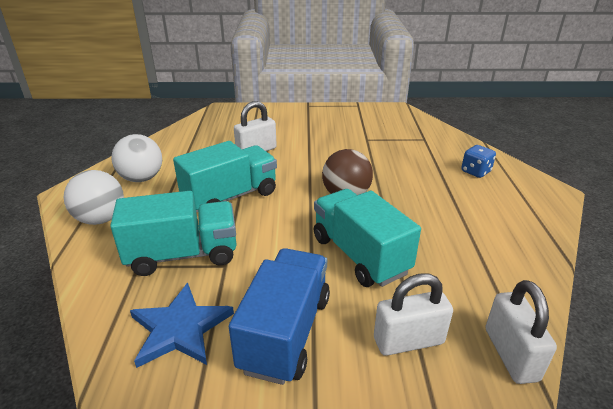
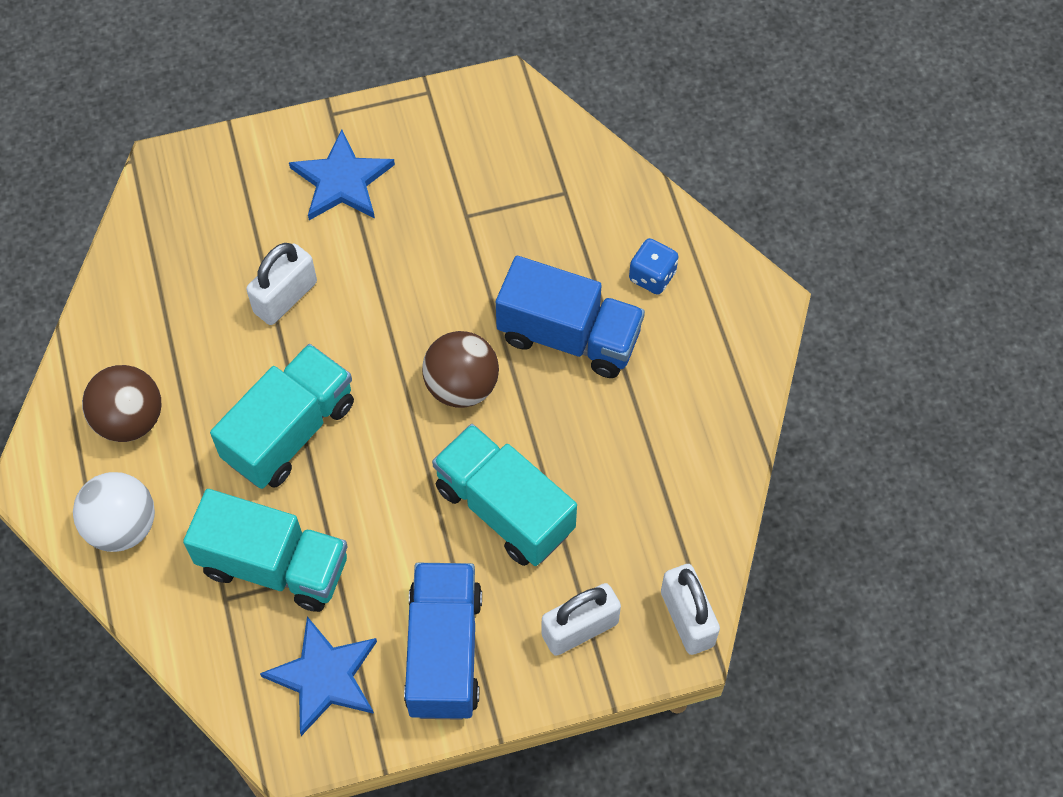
camera: 15 degrees left, 30 degrees up
turquoise truck [110,191,237,276] -> turquoise truck turned 45 degrees clockwise [183,489,348,612]
white ball [111,134,162,182] -> brown ball [82,365,161,442]
none -> blue star [289,129,395,220]
none -> blue truck [496,256,645,378]

